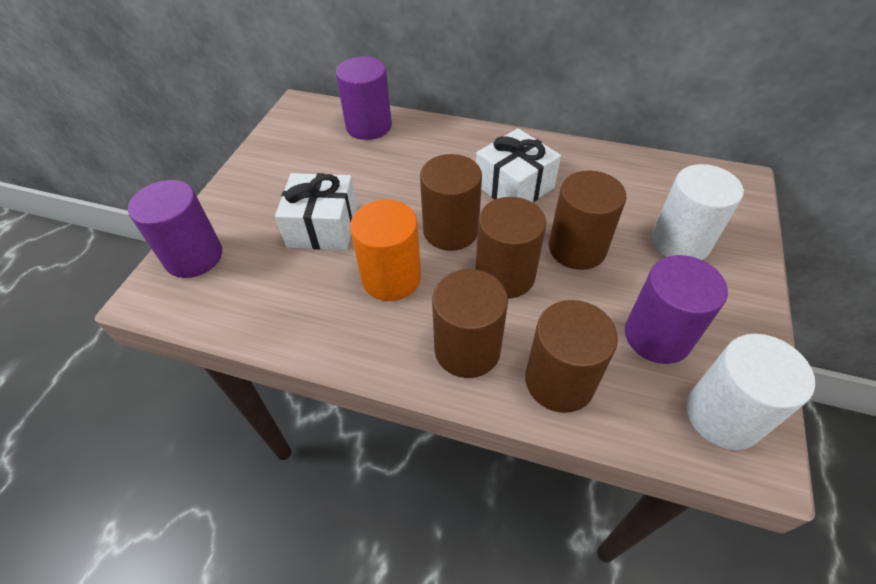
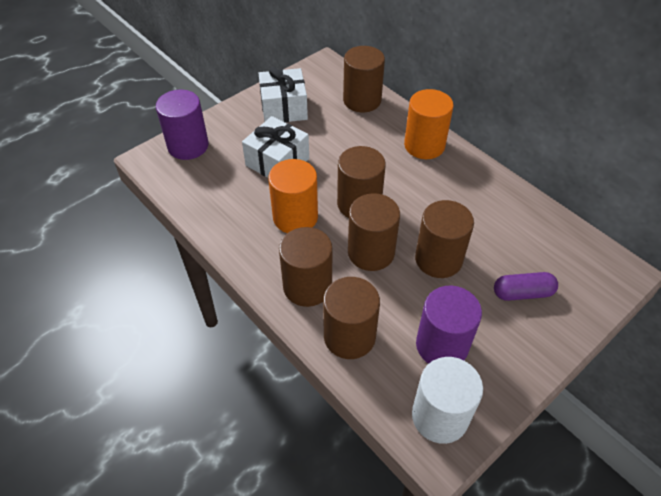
camera: 30 degrees right, 0 degrees up
purple cylinder [336,56,392,140] -> brown cylinder [343,46,385,112]
white gift [476,128,561,202] -> white gift moved to [258,67,308,122]
white cylinder [651,164,744,260] -> purple capsule [494,272,558,301]
none -> orange cylinder [404,89,453,159]

